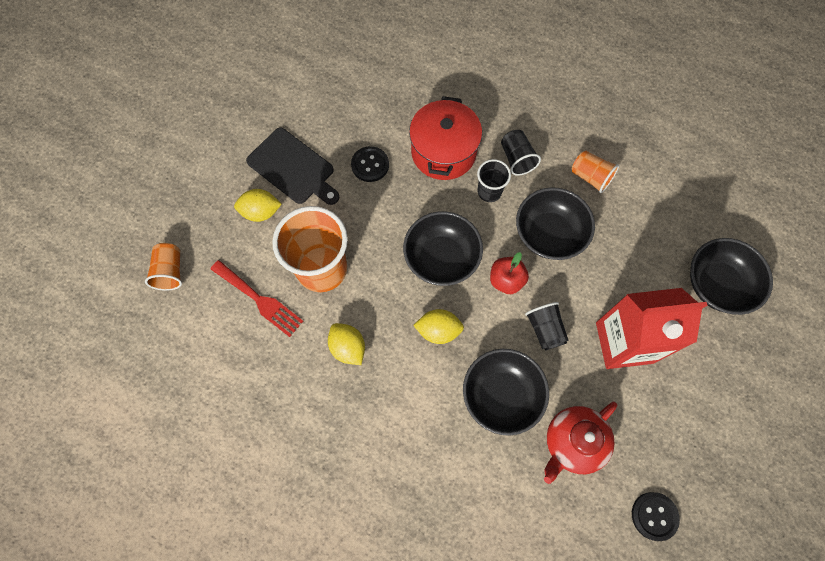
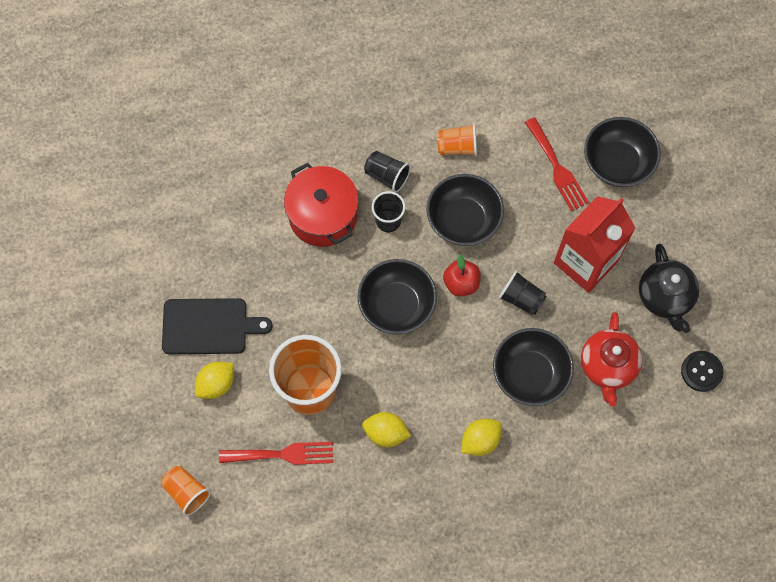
camera: 40 degrees left, 0 degrees up
black button [351,146,389,182] -> none
yellow lemon [413,309,464,344] -> yellow lemon moved to [461,419,502,456]
none -> red fork [525,118,589,211]
none -> black teapot [639,244,699,333]

